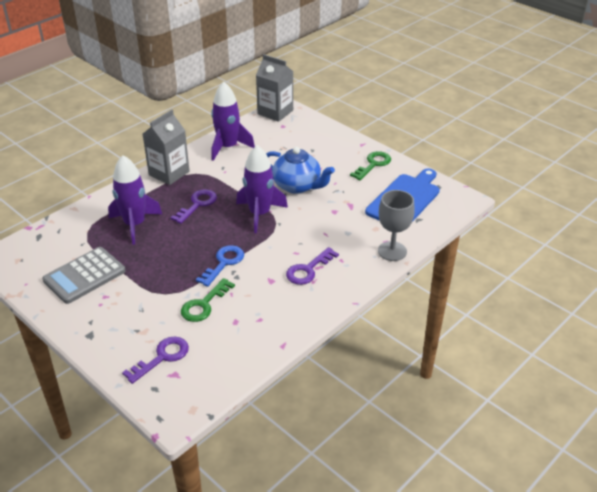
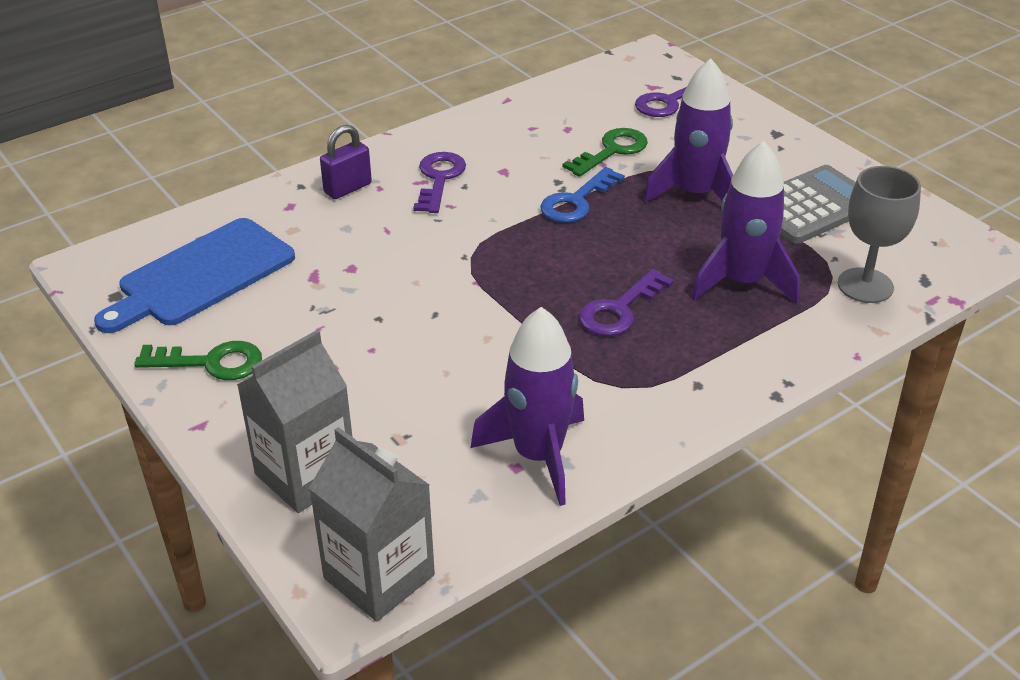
camera: 170 degrees left, 0 degrees up
grey carton [143,109,190,185] -> grey carton moved to [237,330,352,513]
purple rocket [236,145,288,233] -> purple rocket moved to [643,58,733,203]
blue teapot [266,147,335,194] -> none
purple key [286,247,339,285] -> purple key turned 45 degrees counterclockwise [413,152,466,213]
green key [350,151,391,180] -> green key turned 135 degrees counterclockwise [134,341,262,380]
grey goblet [378,190,415,261] -> grey goblet moved to [838,166,921,303]
none -> purple padlock [320,125,372,199]

